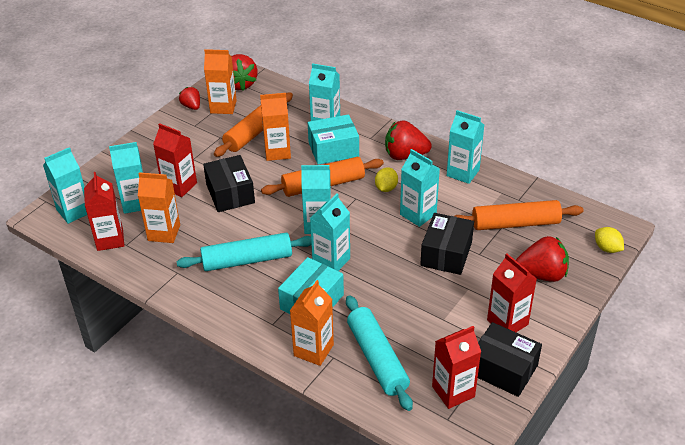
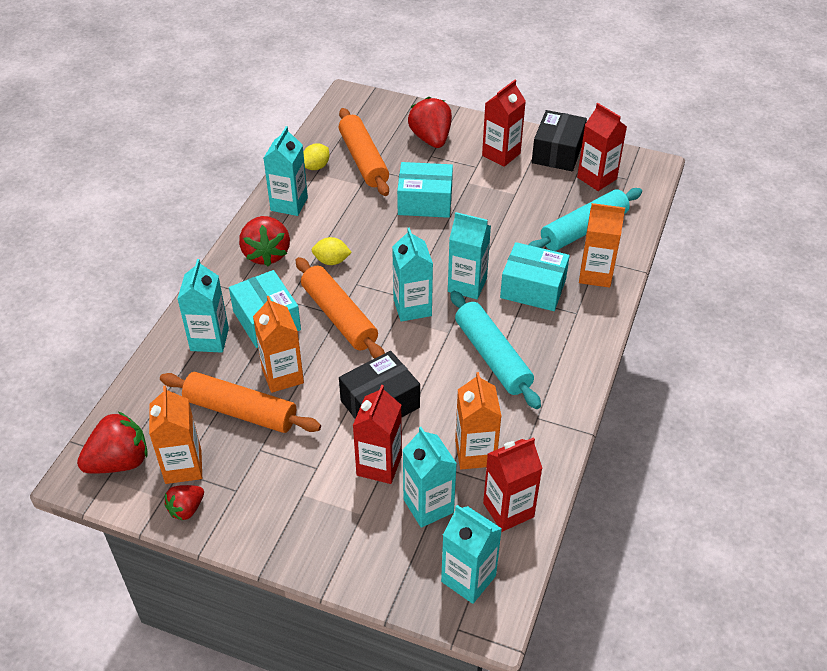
camera: 105 degrees left, 5 degrees up
turquoise carton [400,149,440,227] -> none
black box [420,213,474,275] -> turquoise box [397,162,453,218]
yellow lemon [595,227,624,253] -> yellow lemon moved to [303,143,330,170]

